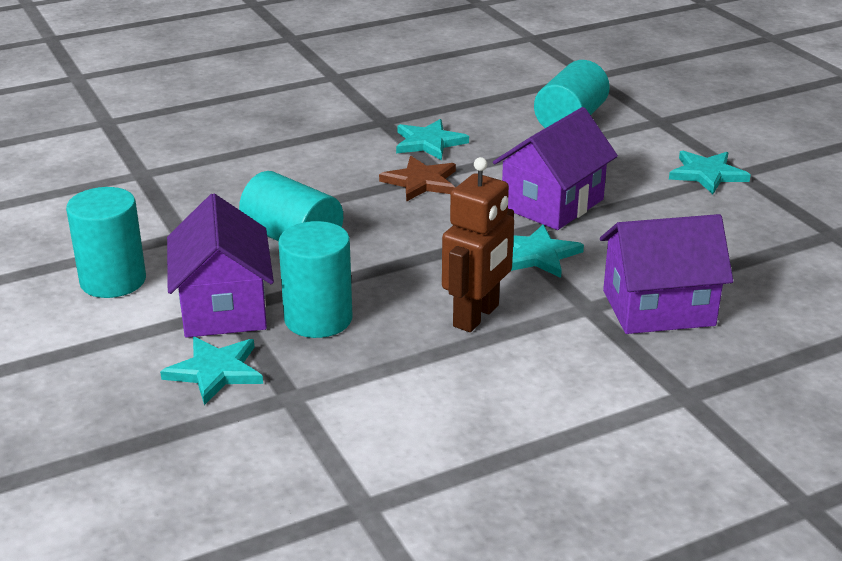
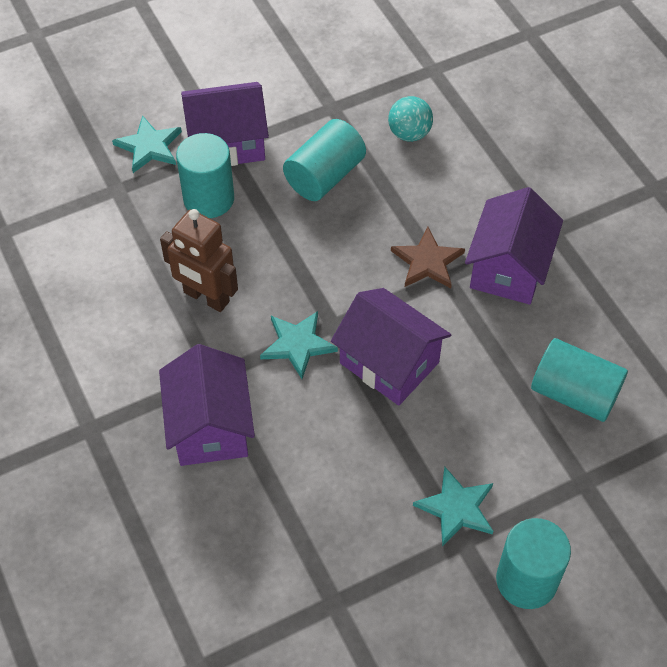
camera: 90 degrees right, 25 degrees up
turquoise cylinder [66,187,146,298] -> turquoise cylinder moved to [496,518,571,609]
turquoise star [396,119,469,160] -> purple house [465,187,563,305]
none -> turquoise ball [388,96,433,142]

